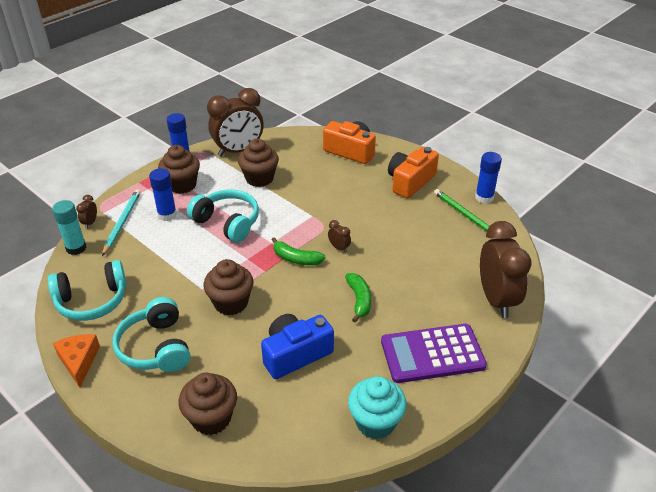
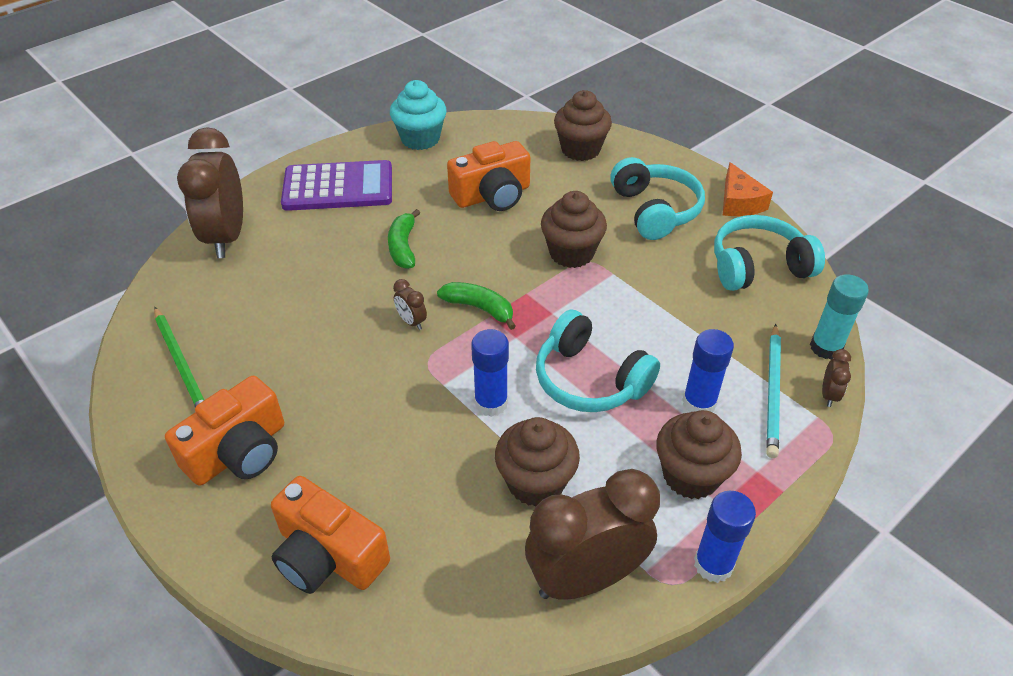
camera: 175 degrees left, 5 degrees up
blue camera [261,314,334,379] -> orange camera [447,141,530,211]
blue glue stick [475,152,502,204] -> blue glue stick moved to [471,329,509,417]

